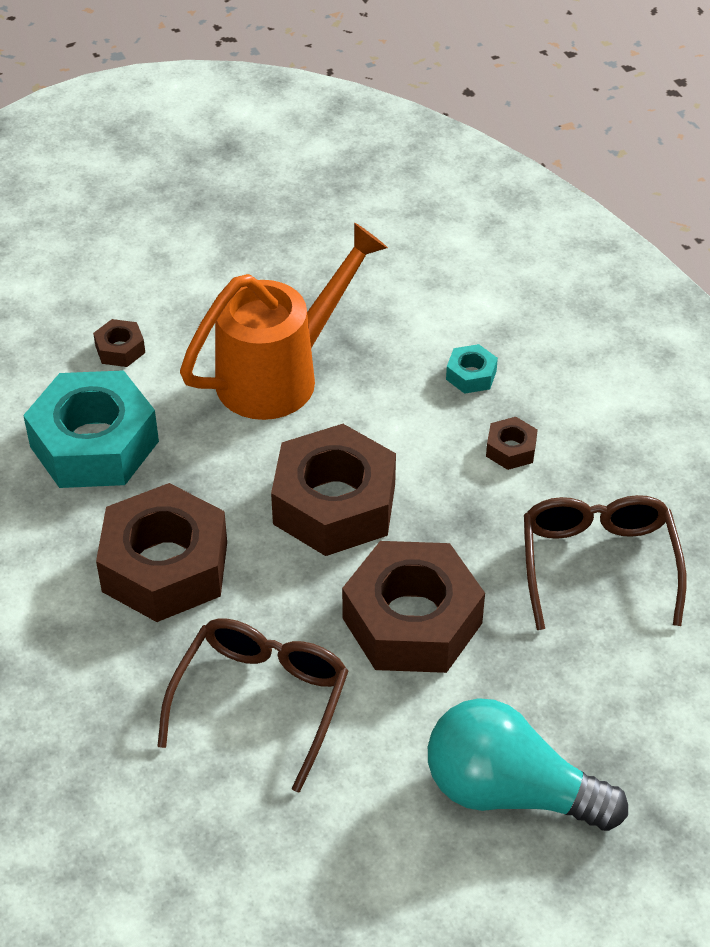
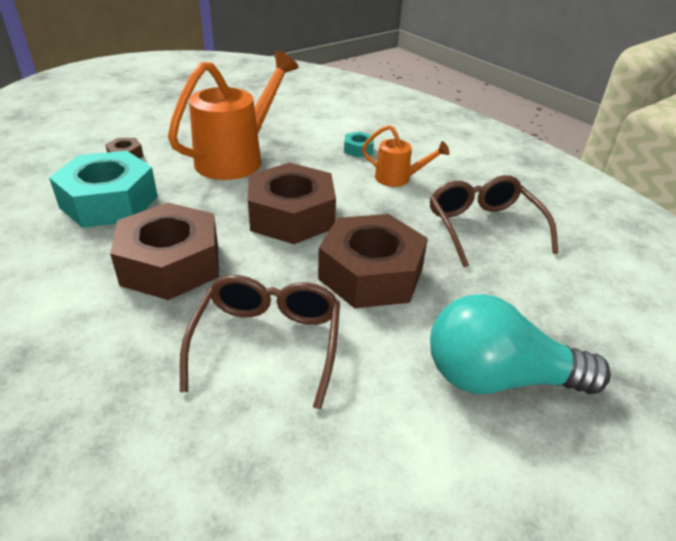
camera: 15 degrees left, 10 degrees down
brown nut [486,417,538,470] -> orange watering can [362,125,450,187]

